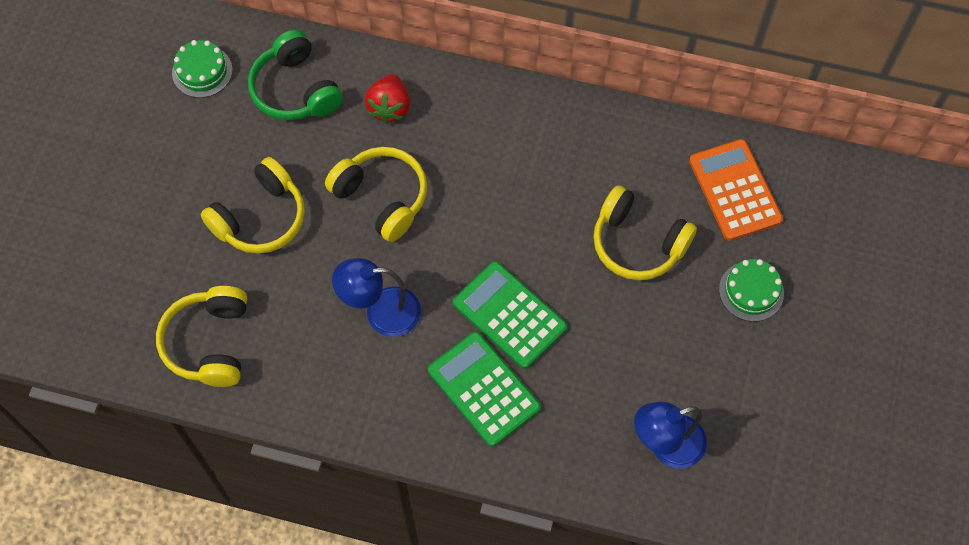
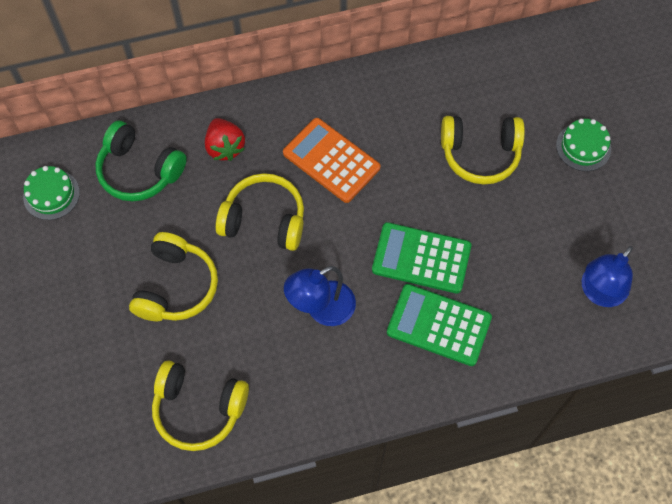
camera: 30 degrees left, 0 degrees up
yellow headphones [156,286,247,387] -> yellow headphones turned 45 degrees counterclockwise [152,361,249,451]
orange calculator [689,139,783,241] -> orange calculator moved to [283,118,381,203]

